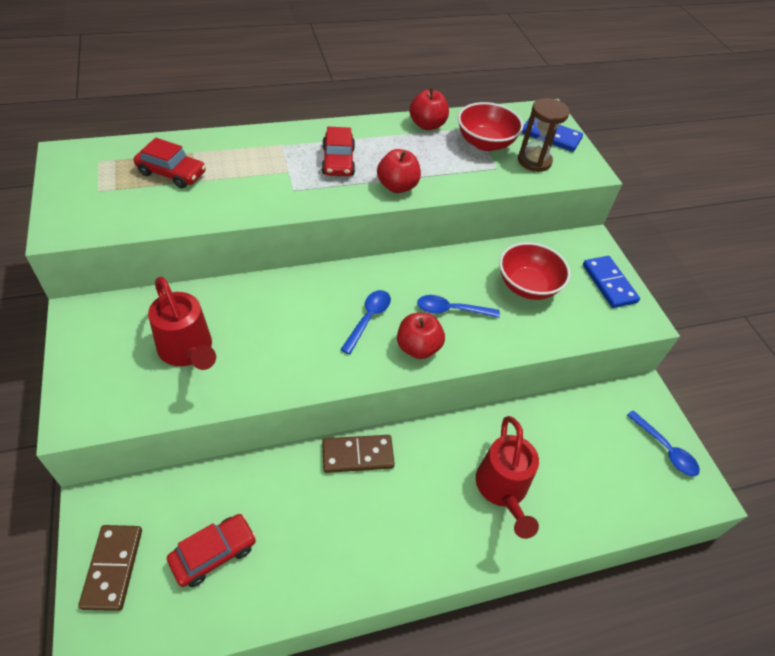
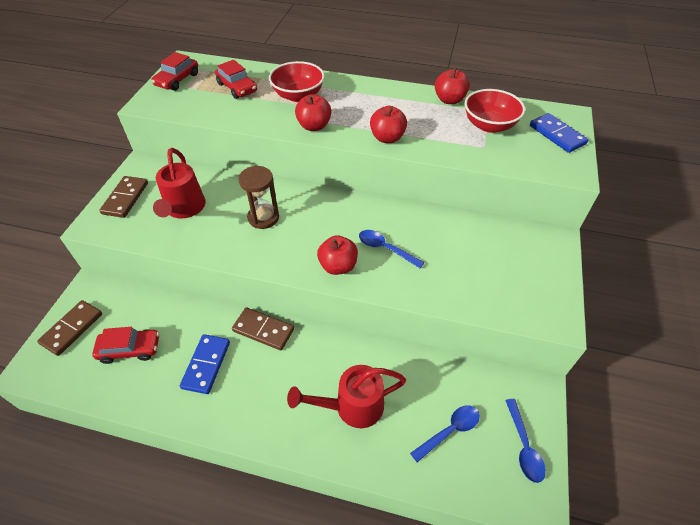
camera: 35 degrees right, 0 degrees up
red car [321,127,355,176] -> red car moved to [152,52,198,91]
blue spoon [340,290,391,354] -> blue spoon moved to [410,405,480,462]
red watering can [476,416,539,539] -> red watering can turned 45 degrees clockwise [287,365,406,428]
red bowl [499,242,571,300] -> red bowl moved to [269,61,325,102]
brown hourglass [518,98,570,172] -> brown hourglass moved to [238,166,279,229]
blue domino [583,256,640,308] -> blue domino moved to [180,334,230,394]
none -> brown domino [99,176,148,218]
none -> red apple [295,94,331,131]

